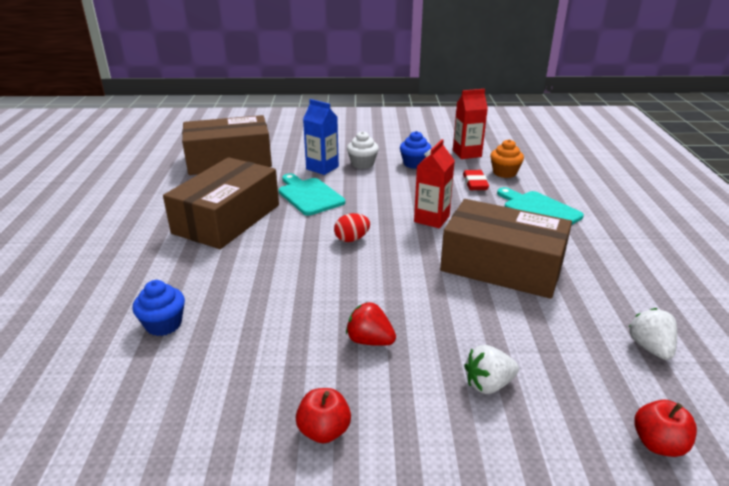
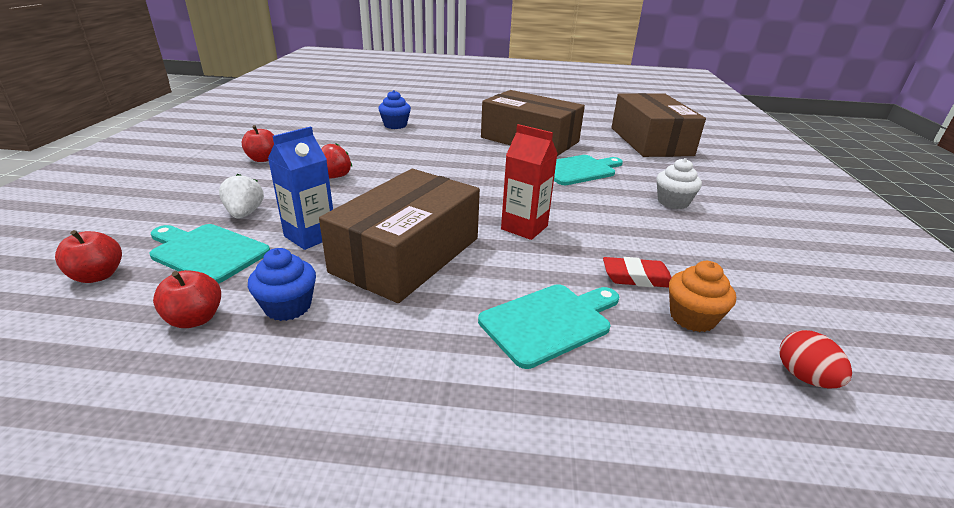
camera: 95 degrees right, 0 degrees up
blue carton [303,99,339,175] -> blue carton moved to [268,126,333,250]
red egg [334,213,370,242] -> red egg moved to [780,330,852,389]
blue cupcake [400,131,432,169] -> blue cupcake moved to [248,248,316,321]
red carton [453,89,488,159] -> none
white strawberry [629,308,677,360] -> red apple [153,270,221,328]
none -> turquoise cutting board [150,224,270,284]

